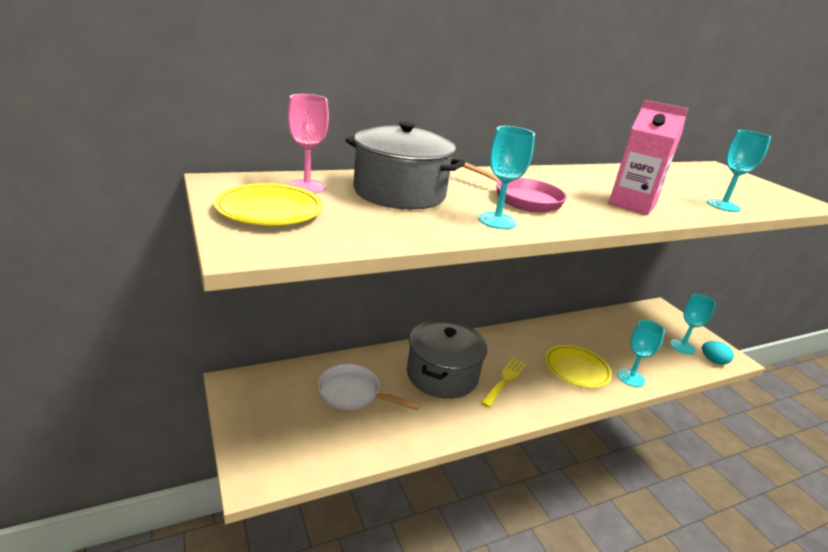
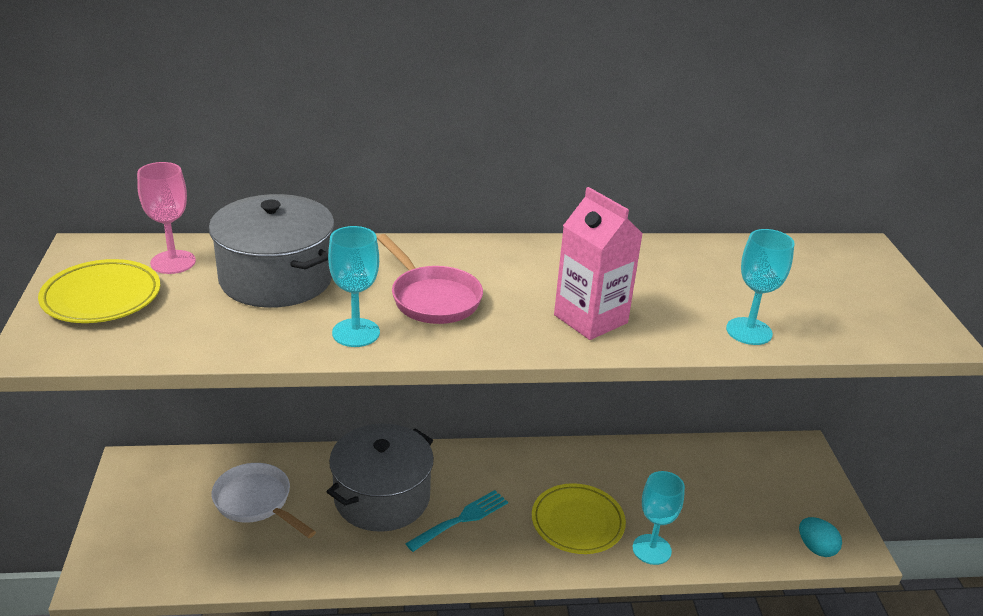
camera: 20 degrees right, 5 degrees up
yellow fork [481,358,526,407] -> turquoise fork [405,490,508,552]
turquoise goblet [670,294,716,354] -> none

